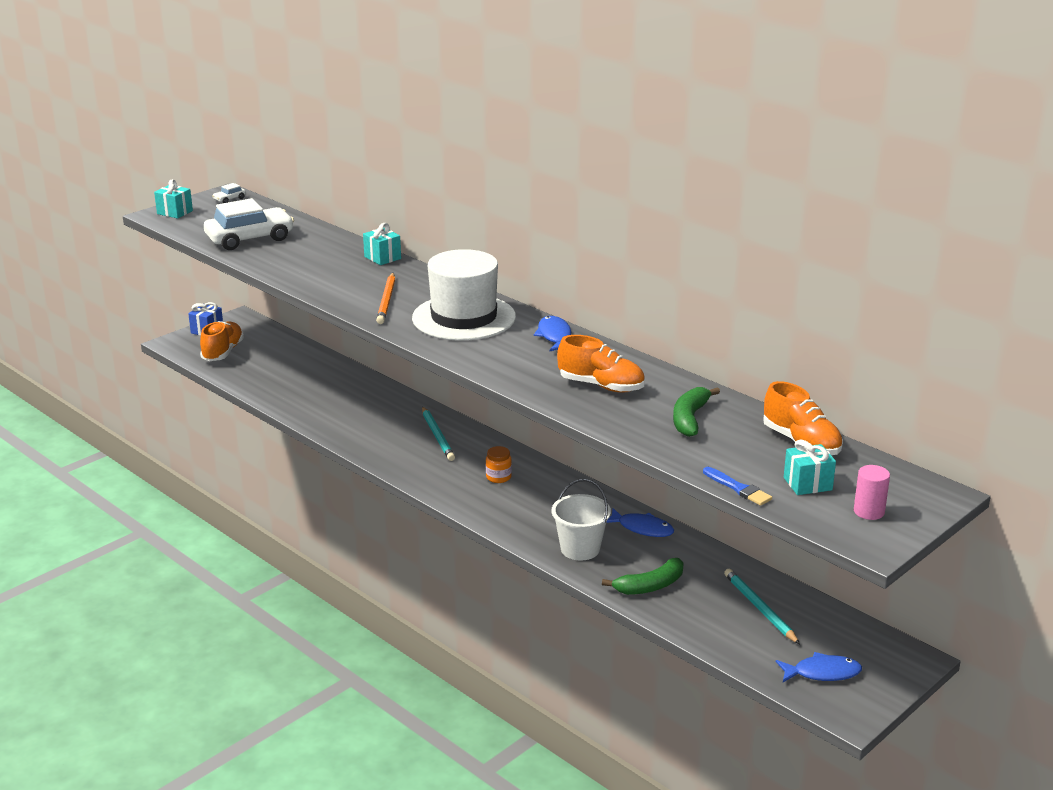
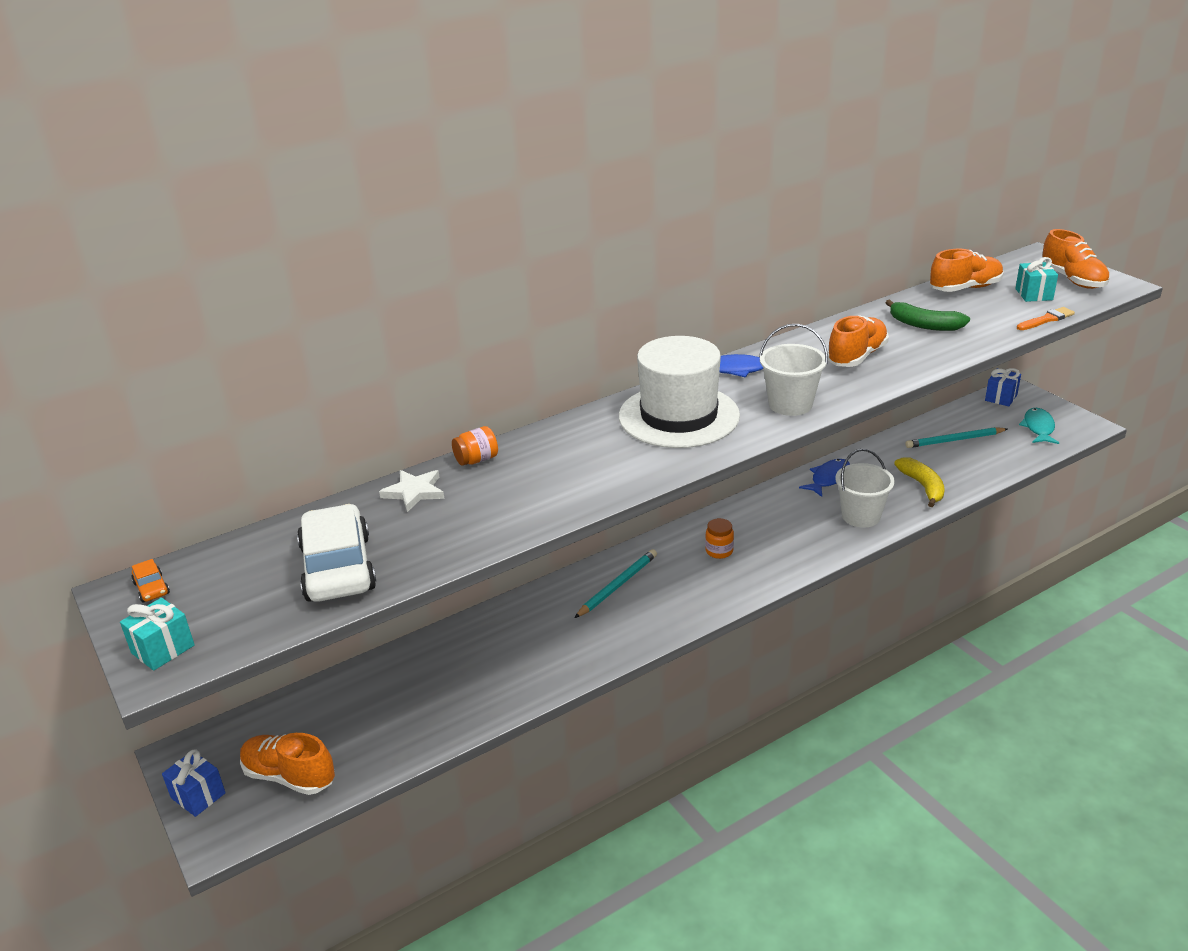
camera: 75 degrees left, 5 degrees up
white car [212,183,246,203] -> orange car [131,559,170,603]
turquoise gift [363,223,401,265] -> orange jar [452,426,498,466]
orange pencil [376,273,395,324] -> none
turquoise pencil [422,406,455,461] -> turquoise pencil turned 45 degrees counterclockwise [575,549,657,618]
green banana [602,558,684,595] -> yellow banana [894,457,945,507]
blue brush [703,467,772,506] -> orange brush [1017,307,1075,330]
blue fish [776,652,862,682] -> turquoise fish [1019,408,1059,444]
pink cylinder [854,465,890,520] -> orange shoe [1042,229,1110,289]
none -> white star [379,470,444,512]
none -> white bucket [759,324,828,416]
none -> blue gift [985,368,1021,407]

